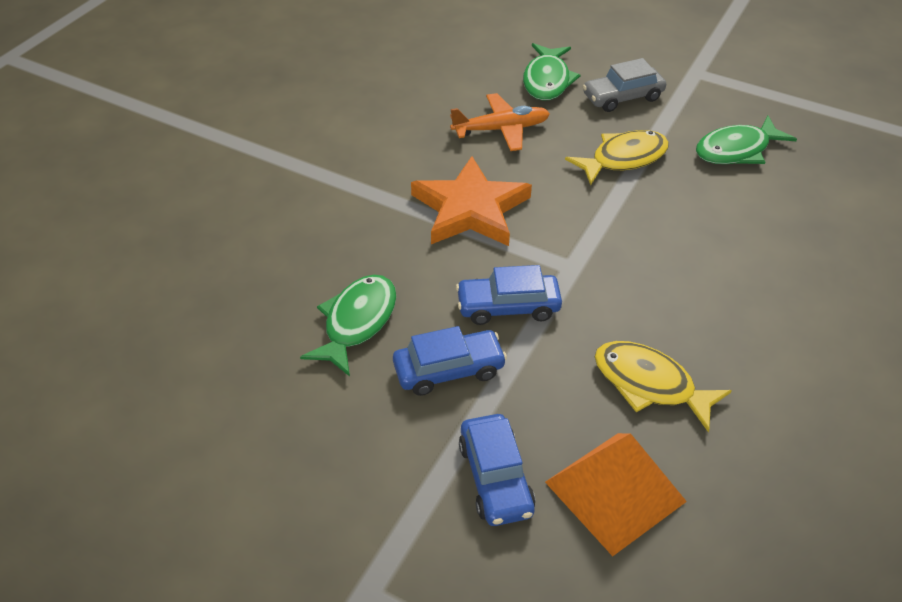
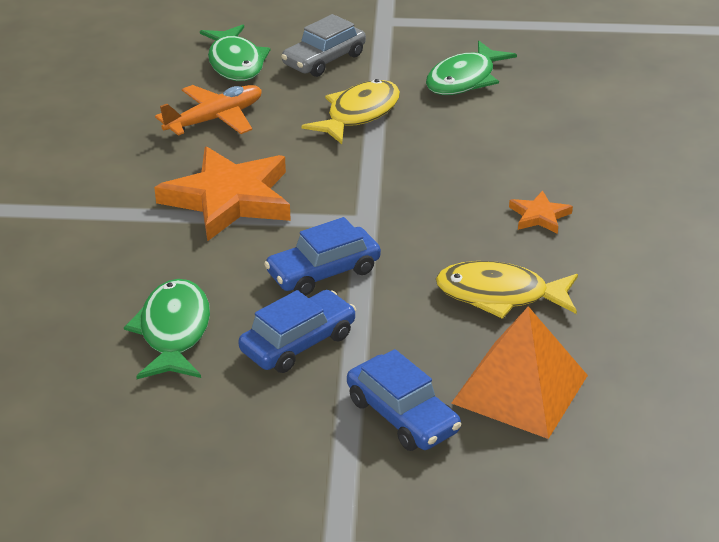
camera: 25 degrees left, 10 degrees down
none -> orange star [509,191,573,234]

